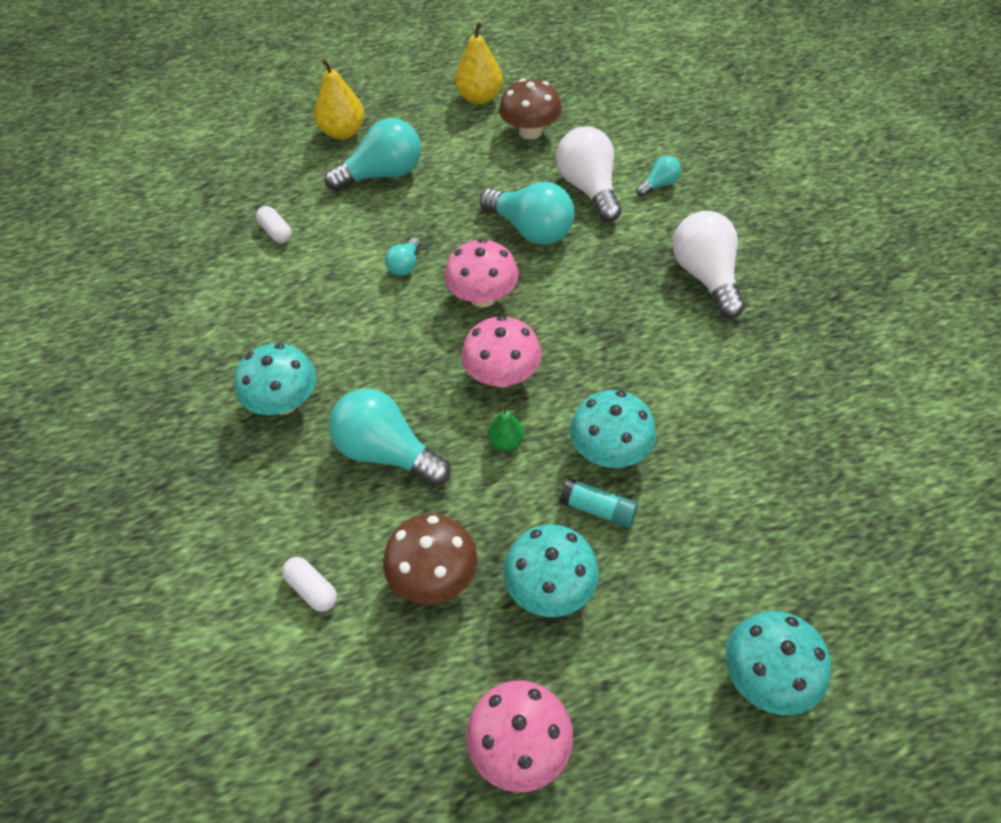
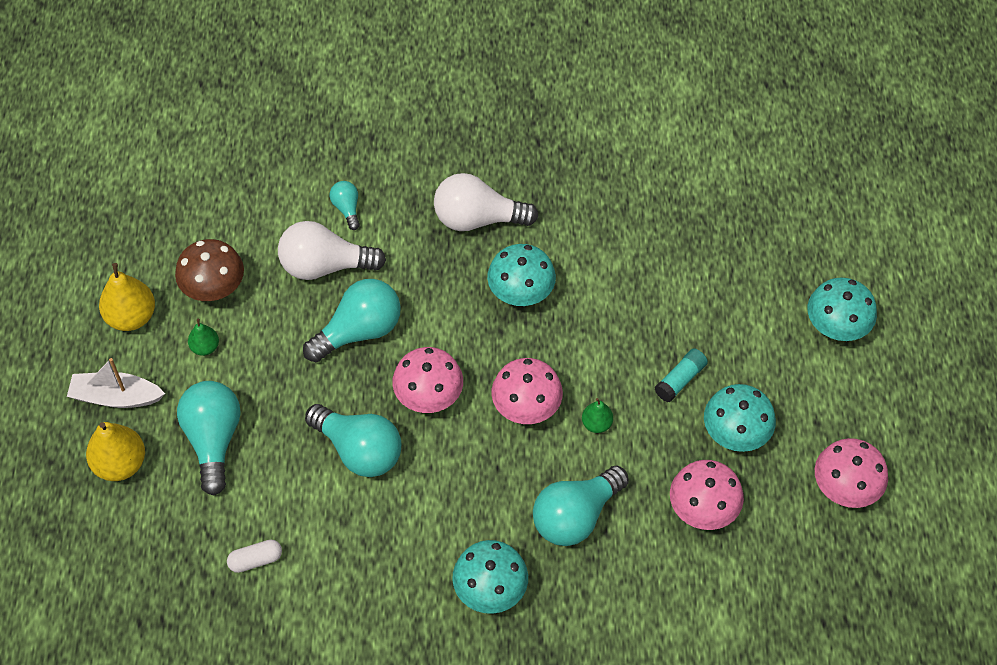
camera: 75 degrees left, 5 degrees up
white capsule [282,557,337,612] -> none
brown mushroom [383,514,477,605] -> pink mushroom [670,460,744,530]
turquoise light bulb [385,237,421,276] -> turquoise light bulb [305,404,401,477], size x2.00
turquoise mushroom [570,390,656,468] -> turquoise mushroom moved to [487,244,556,306]
none -> white boat [67,358,165,408]
none -> green pear [188,318,219,356]

